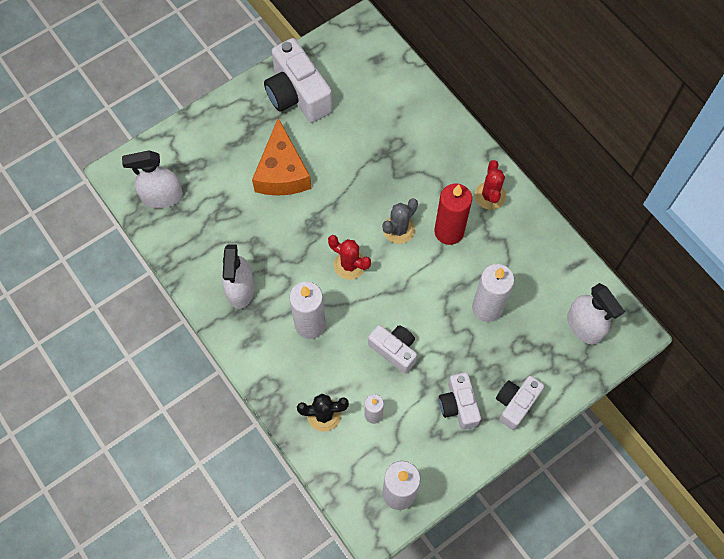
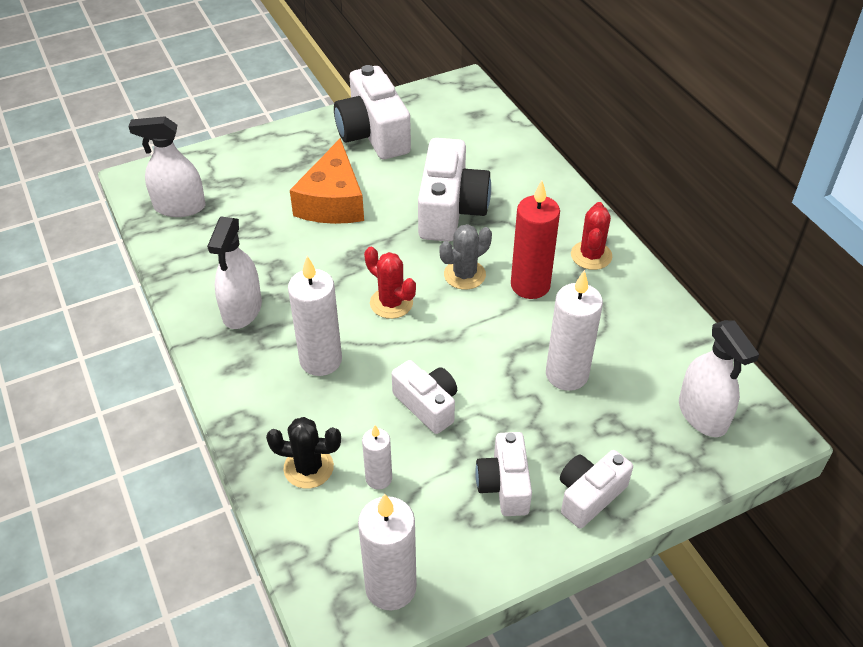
camera: 10 degrees right, 20 degrees down
none -> white camera [418,138,491,242]

